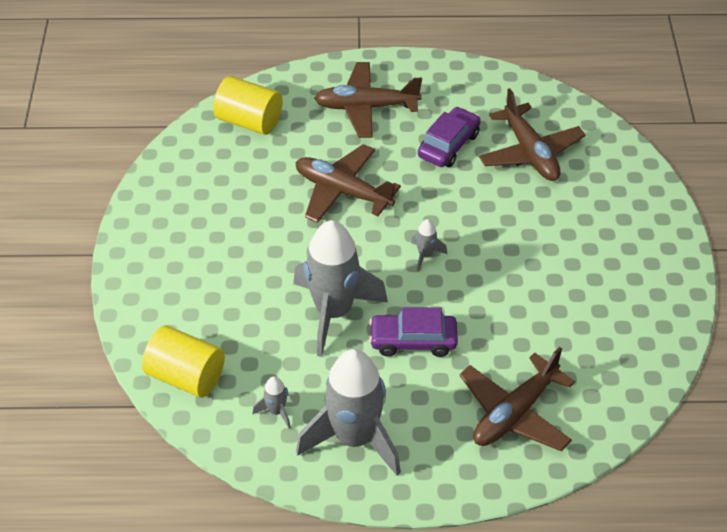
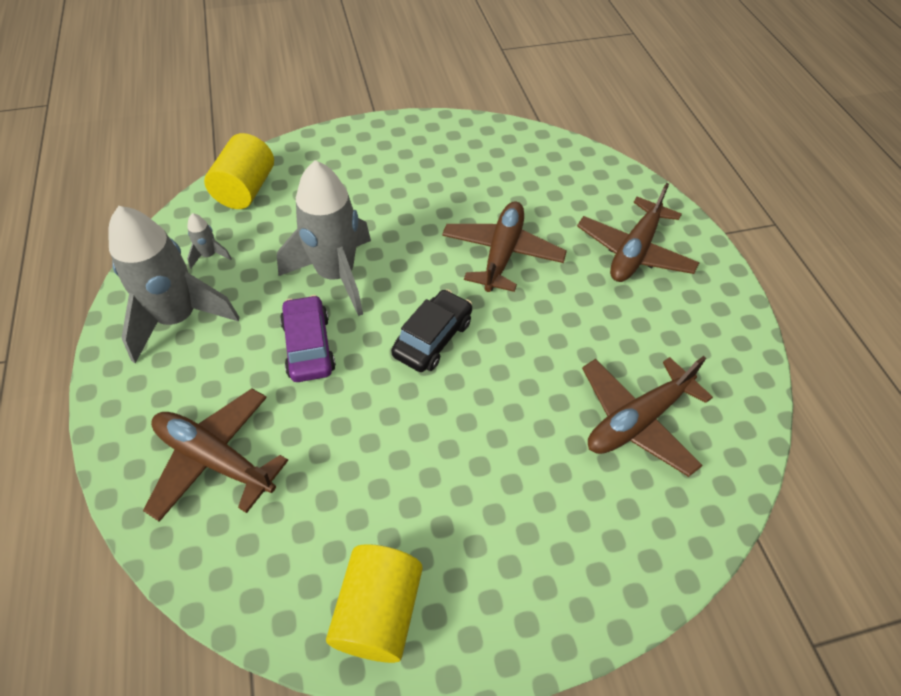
camera: 75 degrees right, 5 degrees up
yellow cylinder [213,76,283,135] -> yellow cylinder moved to [326,544,422,663]
brown plane [314,62,422,138] -> brown plane turned 135 degrees counterclockwise [577,183,700,282]
grey rocket [411,219,447,272] -> black car [391,289,472,372]
purple car [418,107,481,167] -> none

